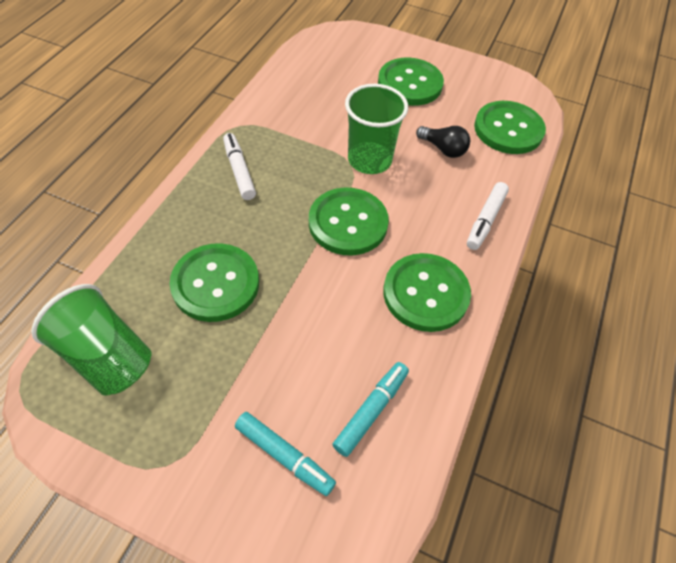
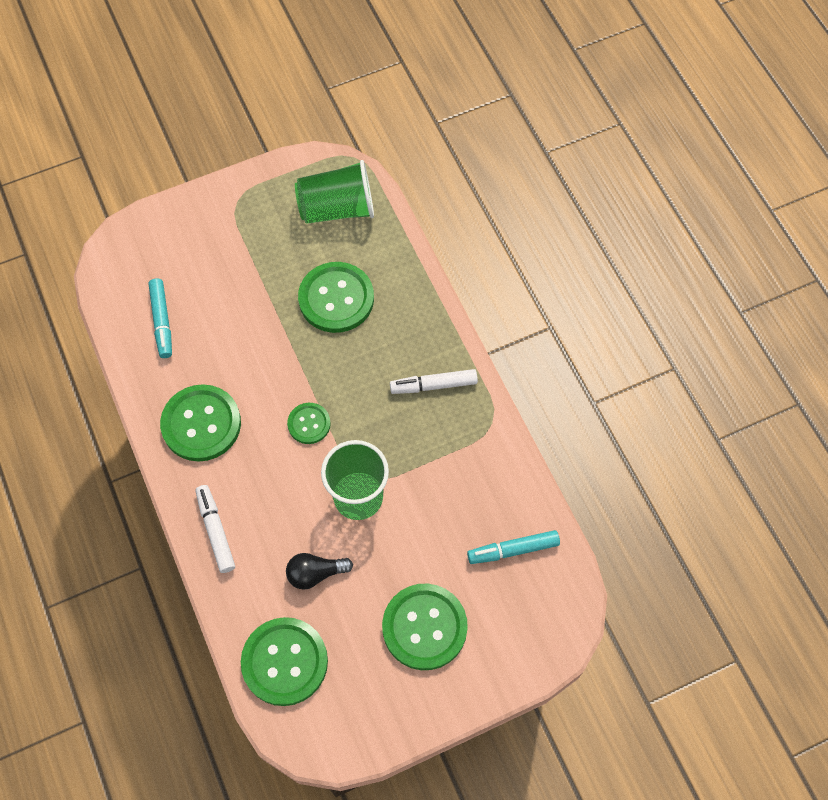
camera: 135 degrees right, 10 degrees up
white marker [223,133,256,200] -> white marker turned 150 degrees clockwise [390,369,478,394]
turquoise marker [235,412,336,496] -> turquoise marker moved to [467,530,560,564]
green button [309,187,389,255] -> green button [287,403,331,444], size x0.54

